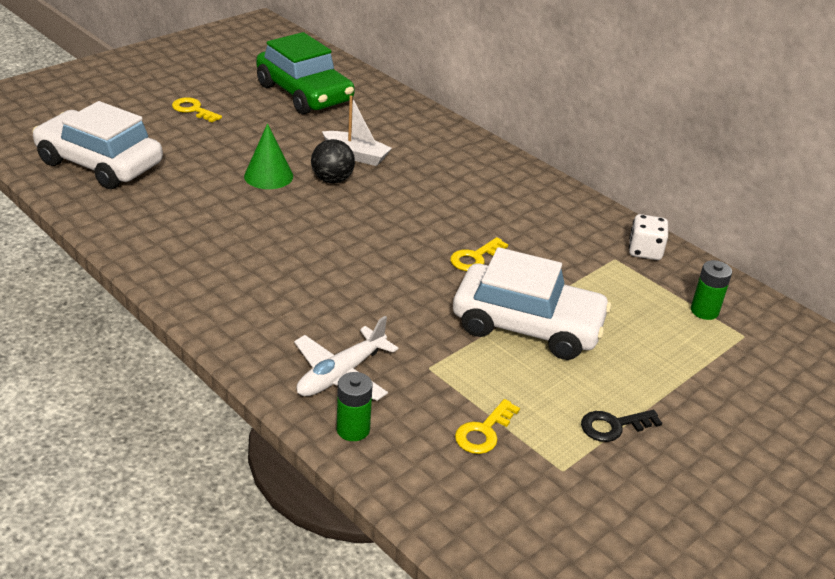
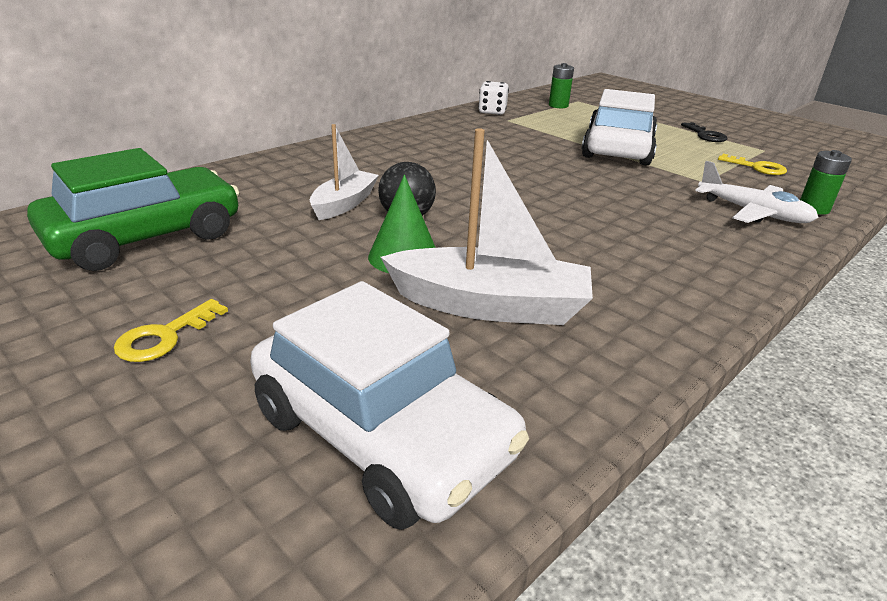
camera: 90 degrees left, 5 degrees down
white car [32,101,163,189] -> white car turned 75 degrees counterclockwise [250,281,529,530]
yellow key [450,237,508,271] -> none
none -> white boat [381,128,593,325]

